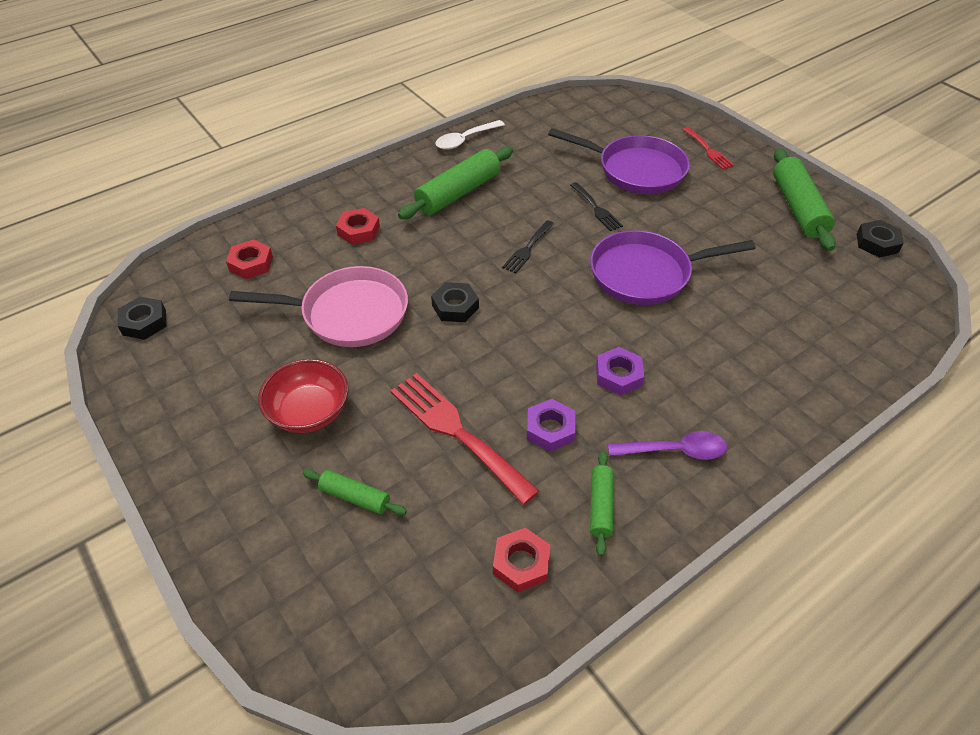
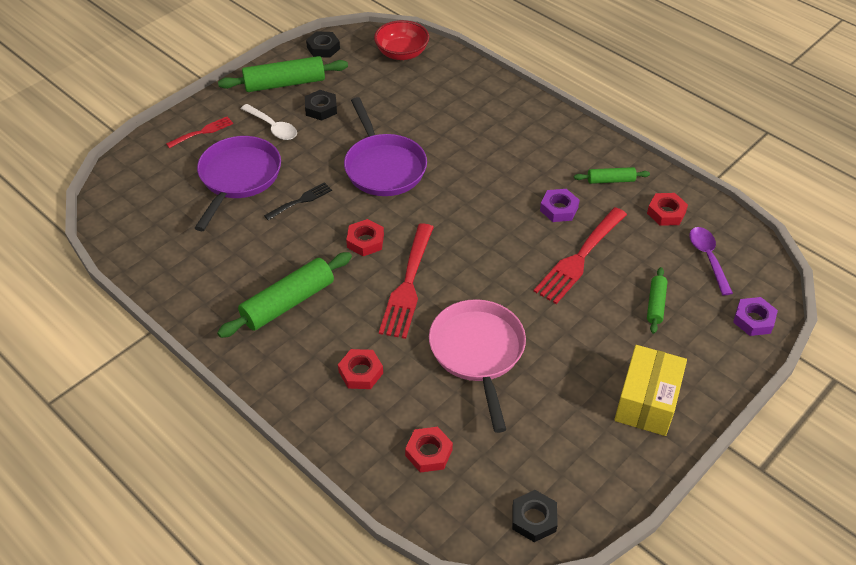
camera: 100 degrees left, 0 degrees up
red bowl [258,359,348,433] -> red bowl moved to [374,20,429,60]
green rolling pin [398,146,513,219] -> green rolling pin turned 75 degrees counterclockwise [217,252,352,338]
black nut [431,282,479,322] -> black nut moved to [305,90,337,121]
white spoon [436,120,505,150] -> white spoon moved to [241,104,297,140]
black fork [502,220,554,273] -> red nut [346,219,384,256]
purple nut [596,347,644,396] -> purple nut moved to [733,297,778,336]
purple spoon [608,431,727,460] -> purple spoon moved to [689,227,733,295]
none -> red fork [379,223,434,339]
none -> yellow box [614,345,687,436]

